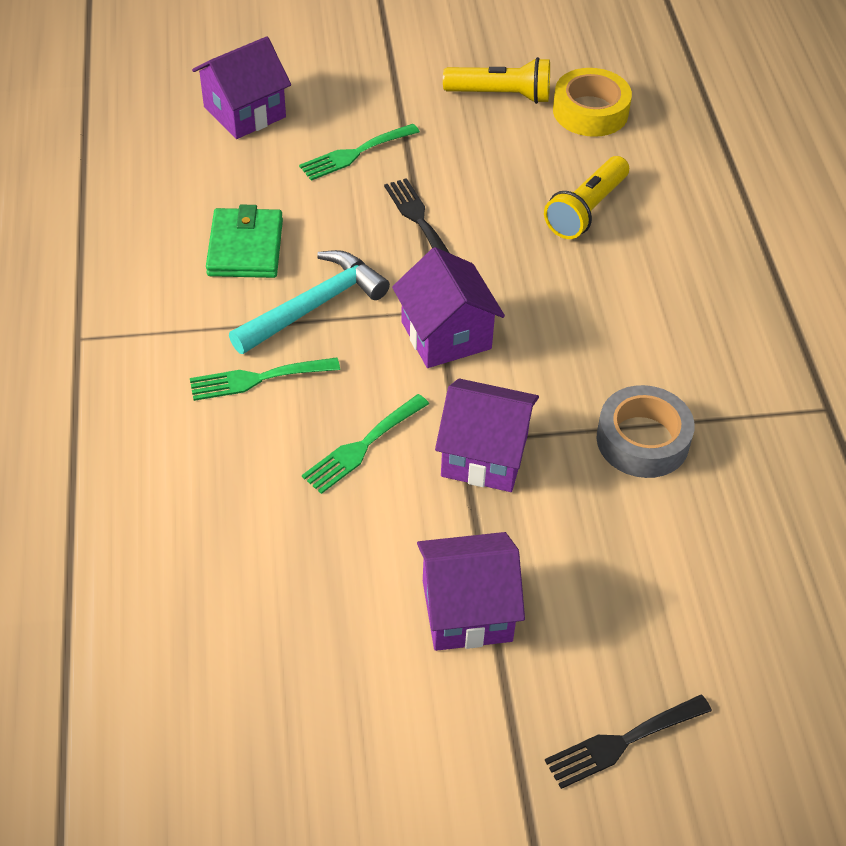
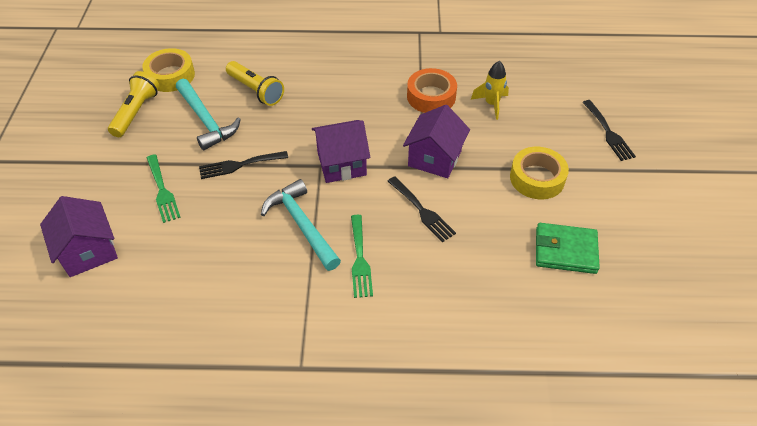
camera: 80 degrees left, 0 degrees up
green wallet [206,205,283,278] -> green wallet moved to [536,223,600,274]
green fork [302,394,429,494] -> black fork [388,176,456,242]
purple house [417,532,525,651] -> yellow tape [510,147,569,199]
grey tape [596,385,695,478] -> orange tape [407,68,457,113]
none -> turquoise hammer [176,79,241,150]
none -> yellow rocket [471,61,509,120]

